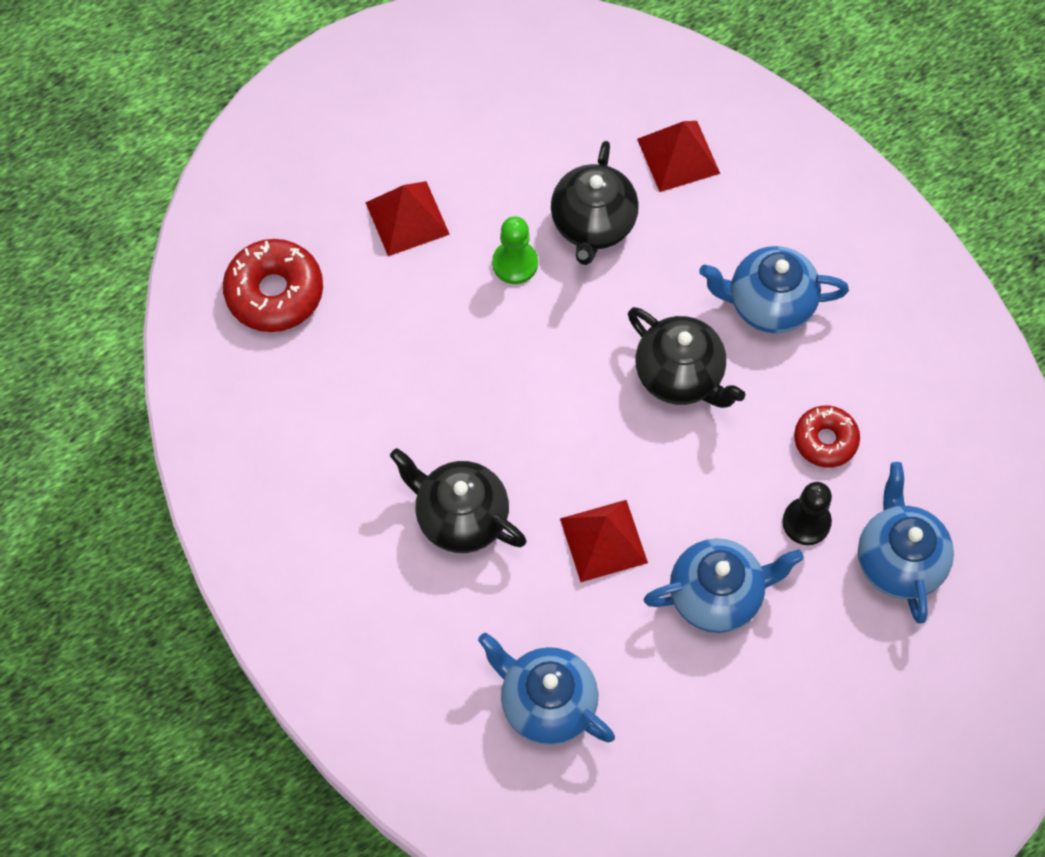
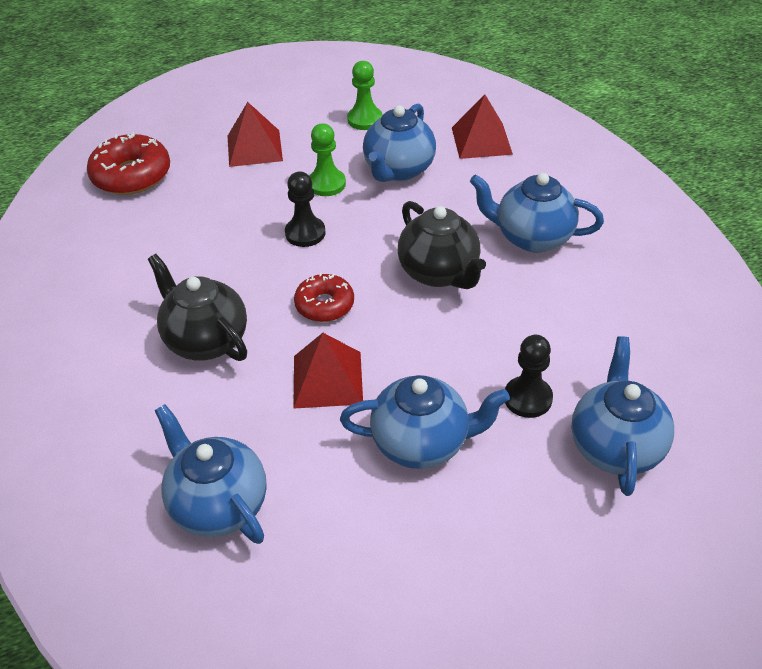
camera: 15 degrees right, 20 degrees down
black teapot [551,141,639,265] -> blue teapot [363,104,436,182]
red donut [794,406,860,468] -> red donut moved to [294,273,354,322]
none -> black pawn [285,172,325,247]
none -> green pawn [347,61,383,130]

